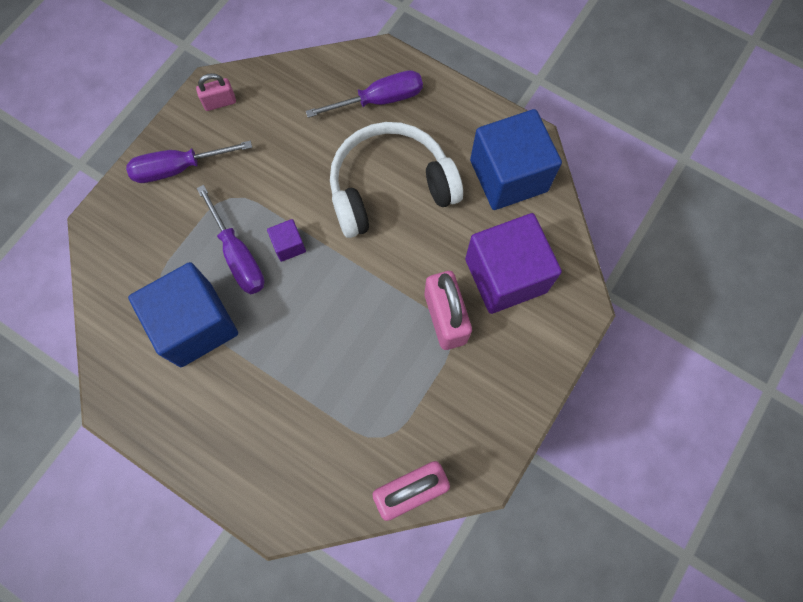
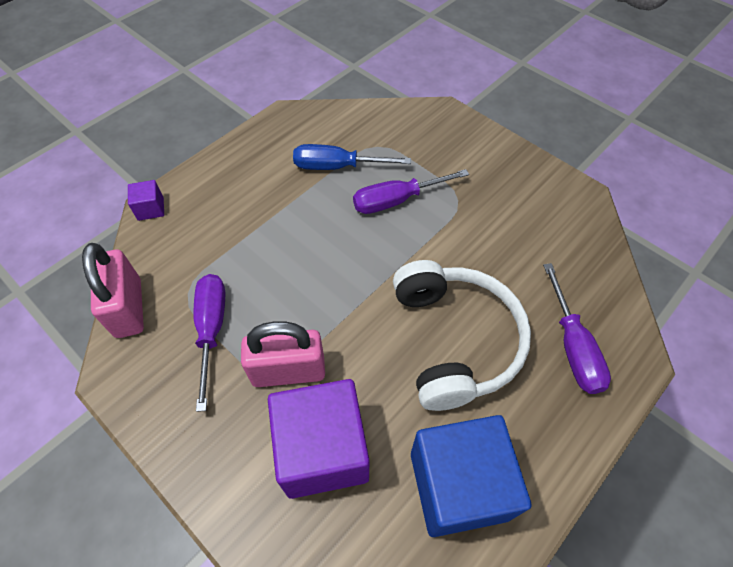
camera: 100 degrees right, 15 degrees down
purple screwdriver [126,141,252,183] -> purple screwdriver moved to [193,274,225,412]
blue cube [128,262,238,367] -> blue screwdriver [293,144,411,170]
pink padlock [196,73,236,111] -> none
purple cube [267,219,306,262] -> purple cube moved to [128,180,164,221]

